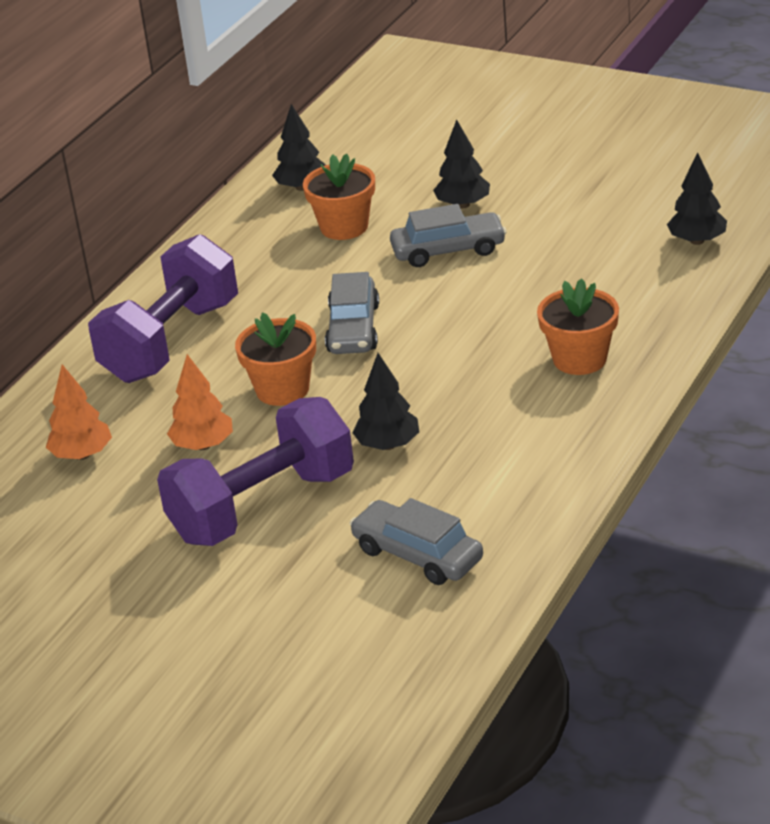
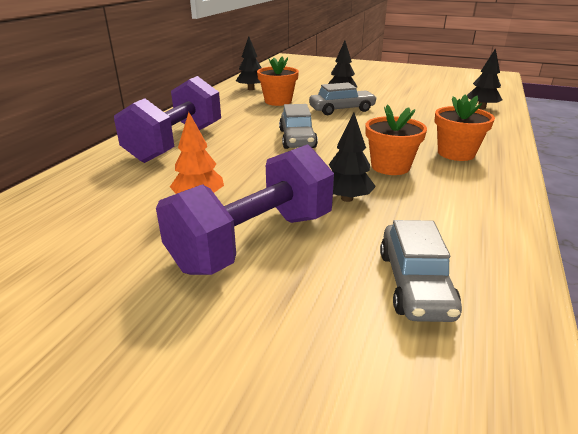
camera: 10 degrees left, 5 degrees down
orange tree [46,364,112,460] -> none
orange flower pot [235,312,316,406] -> orange flower pot moved to [365,104,427,175]
grey car [350,498,483,585] -> grey car turned 120 degrees counterclockwise [380,220,462,322]

